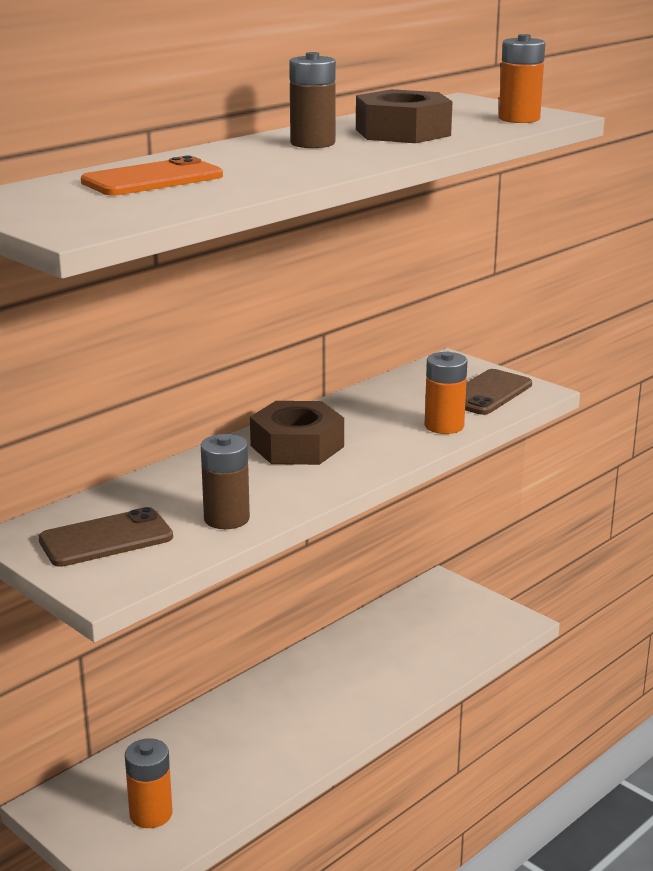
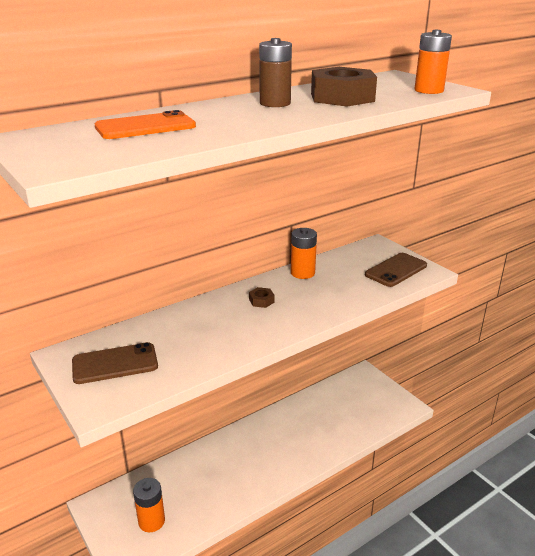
camera: 10 degrees right, 5 degrees up
brown battery [201,434,250,529] -> none
brown nut [250,401,344,465] -> brown nut [249,287,275,308], size x0.43
orange battery [425,352,467,434] -> orange battery moved to [291,228,317,279]

